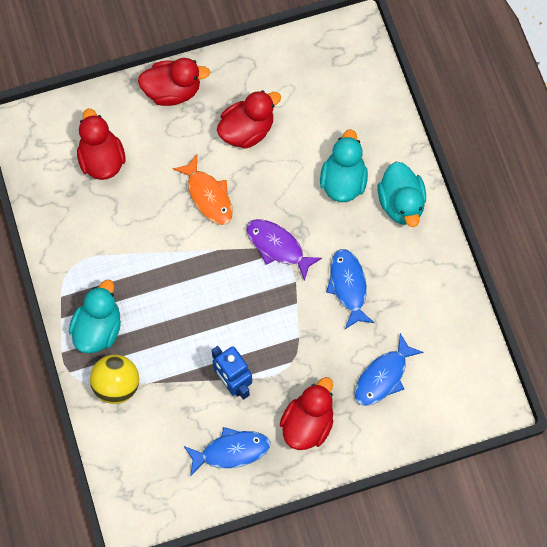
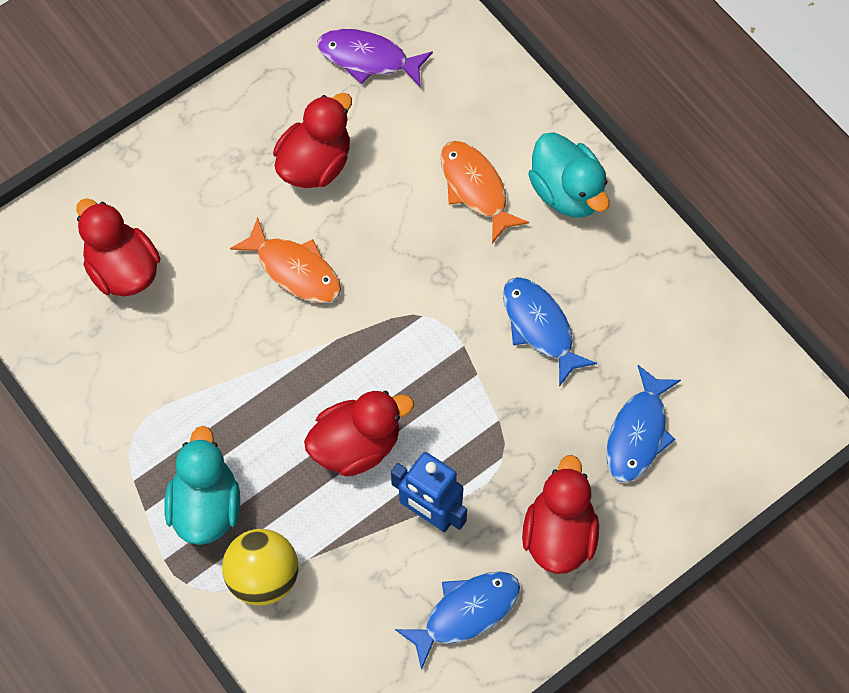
camera: 20 degrees left, 5 degrees down
red duck [138,58,210,106] -> red duck moved to [304,391,414,477]
purple fish [246,219,322,281] -> purple fish moved to [317,29,433,88]
turquoise duck [320,129,368,202] -> orange fish [441,141,529,243]

